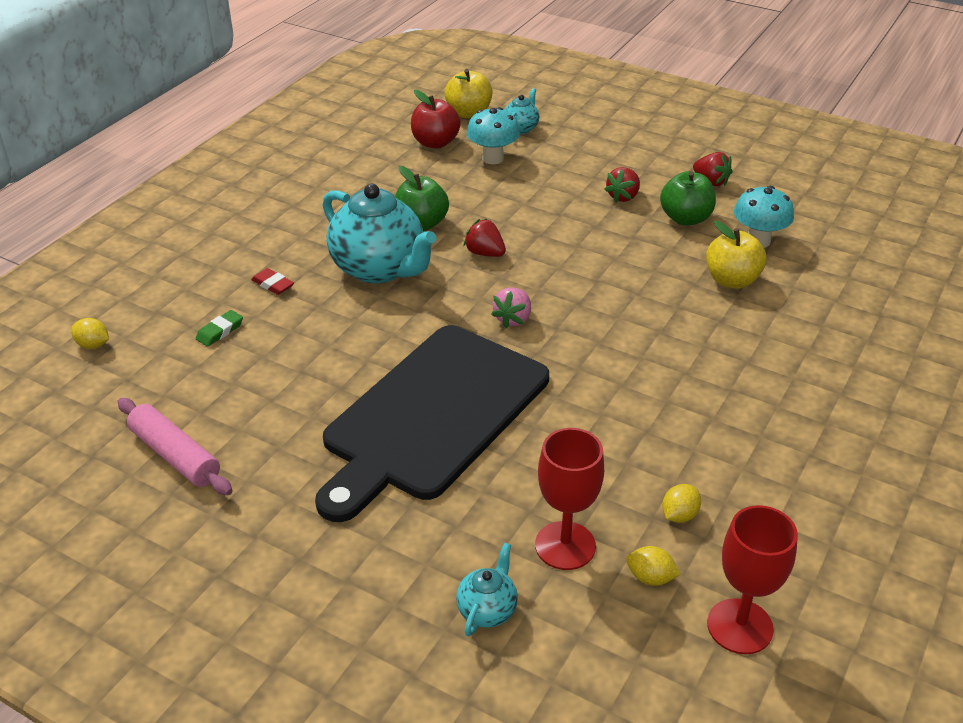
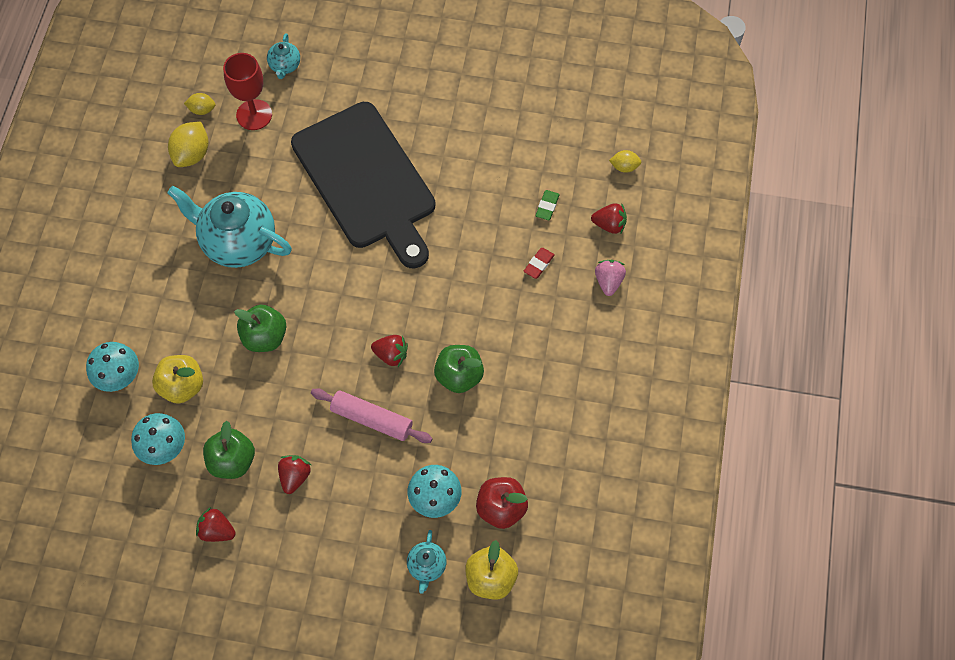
camera: 160 degrees right, 25 degrees up
pink rolling pin [117,398,232,495] -> pink rolling pin moved to [311,388,432,443]
red eraser [251,268,294,295] -> red eraser turned 75 degrees counterclockwise [523,248,555,279]
black cutting board [315,325,549,522] -> black cutting board turned 135 degrees clockwise [291,102,435,268]
turquoise teapot [323,184,437,284] -> turquoise teapot moved to [167,186,292,268]
pink strawberry [491,287,531,328] -> pink strawberry moved to [595,260,626,296]
yellow lemon [662,484,701,523] -> yellow lemon [168,121,209,167], size x1.72
red goblet [707,505,798,654] -> none
none -> turquoise mushroom [86,342,139,392]
none -> green apple [234,304,287,352]
none -> red strawberry [591,203,627,234]

